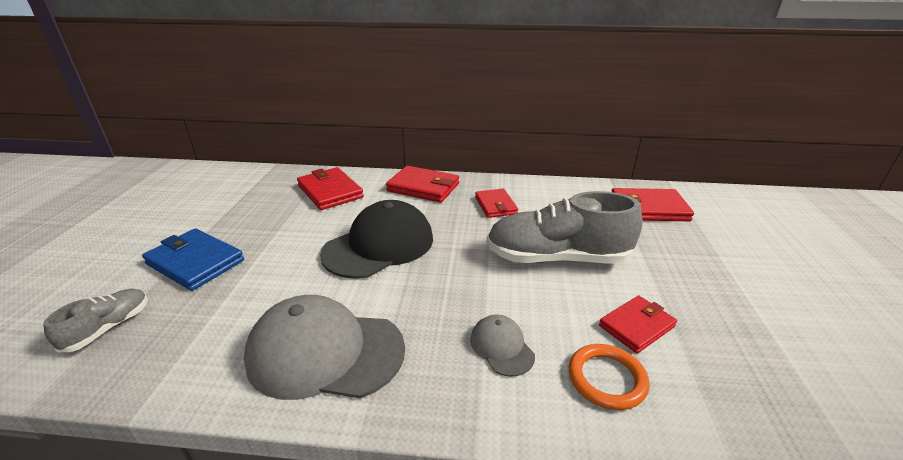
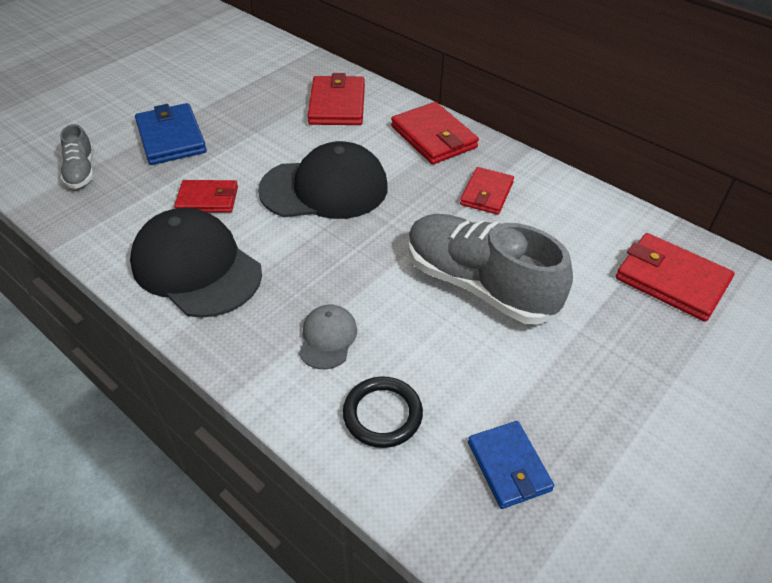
camera: 35 degrees right, 15 degrees up
grey shoe [43,289,148,352] -> grey shoe turned 105 degrees clockwise [60,124,94,189]
grey cap [244,295,405,400] -> black cap [130,208,262,318]
orange ring [569,344,649,410] -> black ring [343,376,423,448]
red wallet [599,296,677,353] -> red wallet moved to [174,180,238,213]
none -> blue wallet [468,421,554,509]

